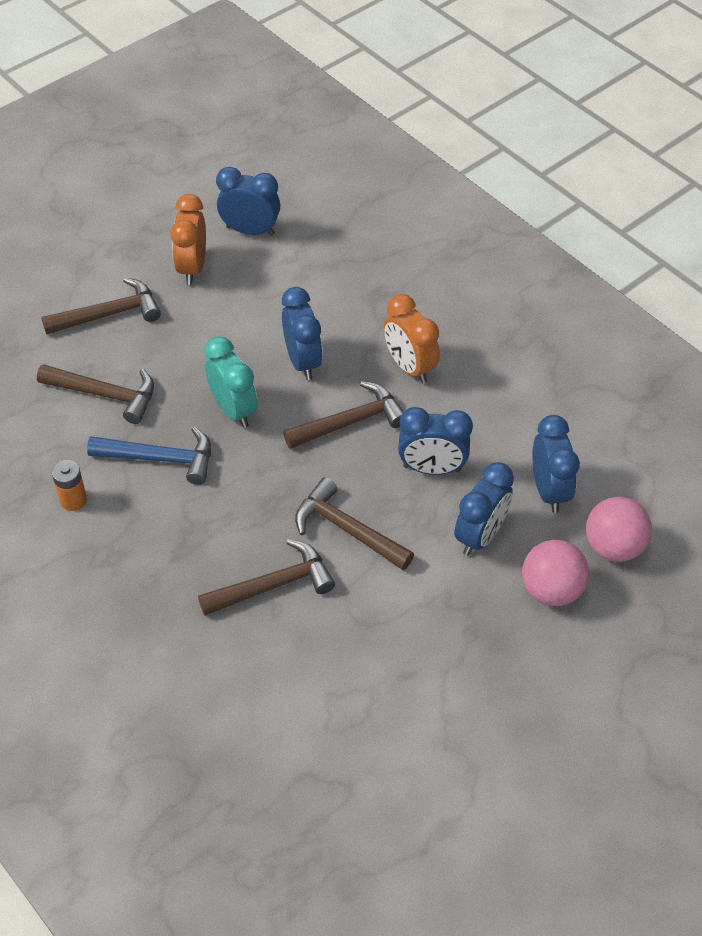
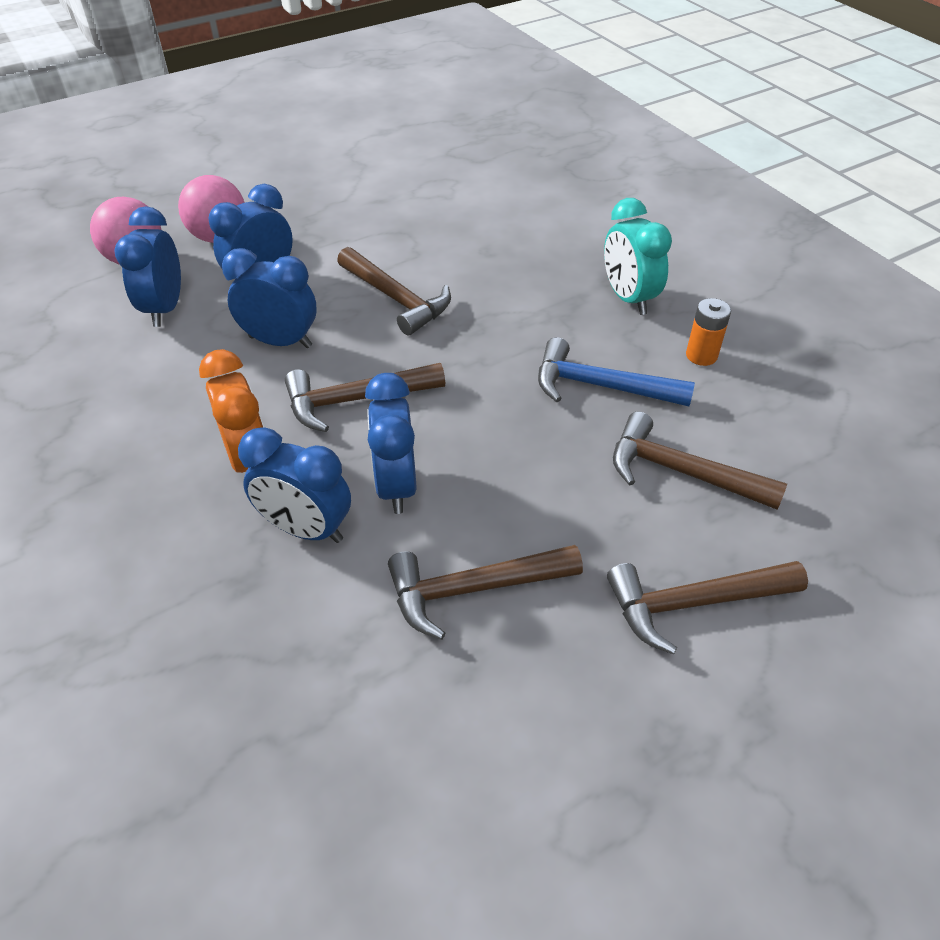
camera: 170 degrees left, 5 degrees down
orange clock [170,194,206,285] -> none
brown hammer [198,539,335,616] -> brown hammer moved to [388,545,583,640]
turquoise clock [204,336,258,428] -> turquoise clock moved to [604,198,672,315]
blue clock [216,167,280,236] -> blue clock moved to [238,427,351,543]

